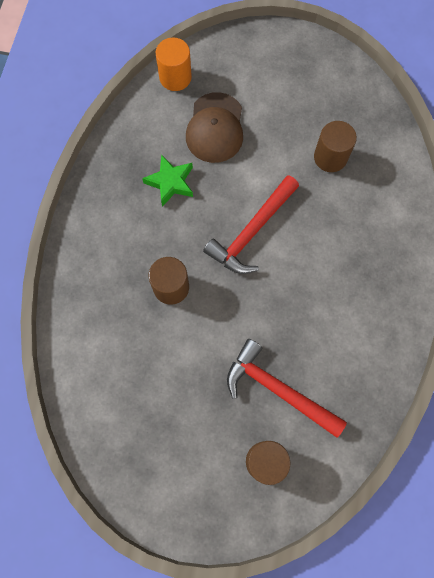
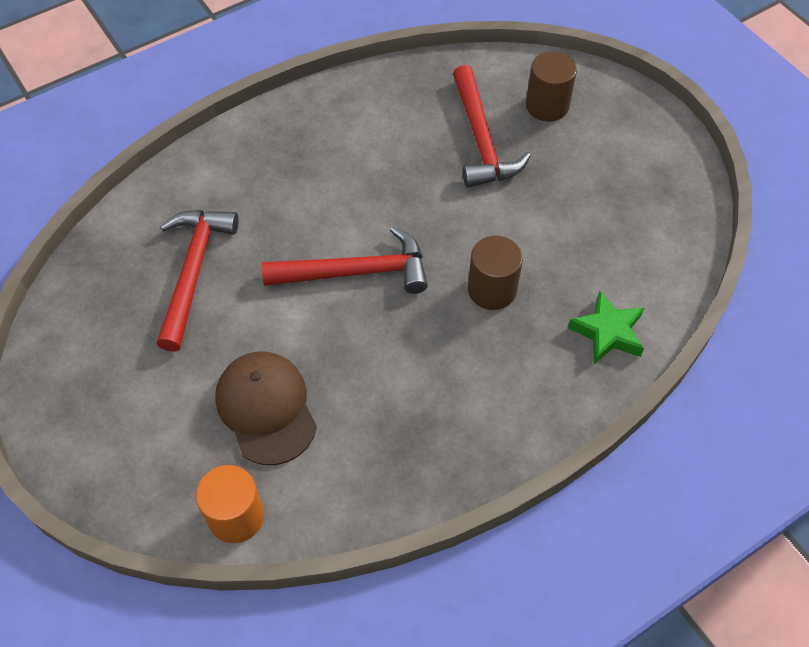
camera: 135 degrees left, 15 degrees down
green star [142,154,193,207] -> green star moved to [568,290,644,364]
brown cap [186,92,243,163] -> brown cap turned 75 degrees counterclockwise [215,351,317,465]
brown cylinder [314,121,357,172] -> red hammer [157,210,239,352]

